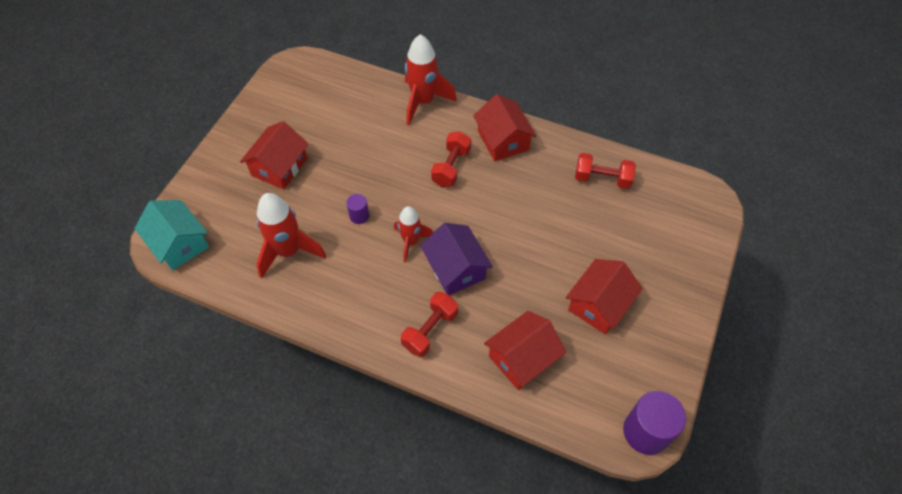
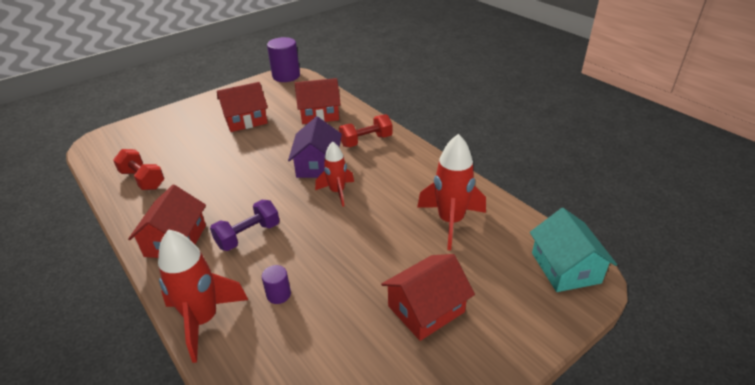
camera: 150 degrees left, 20 degrees down
purple cylinder [346,194,369,224] -> purple cylinder moved to [262,265,291,304]
red dumbbell [431,131,471,187] -> purple dumbbell [210,200,280,251]

